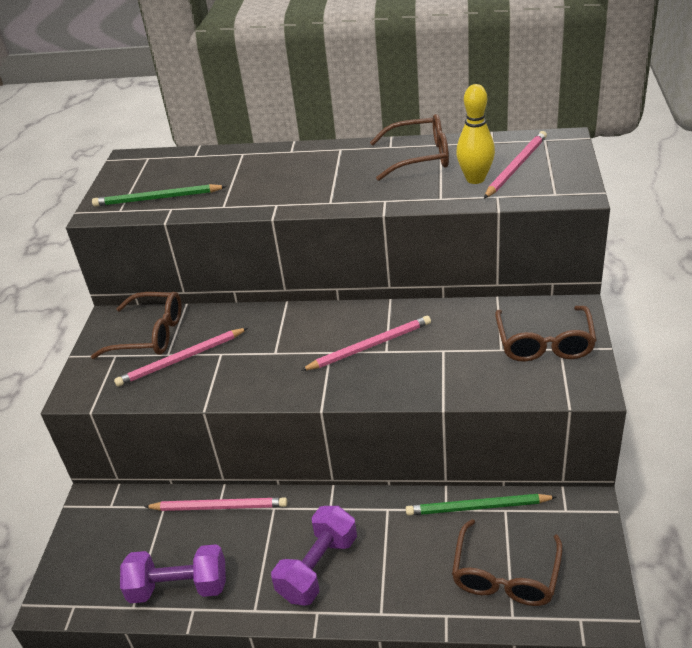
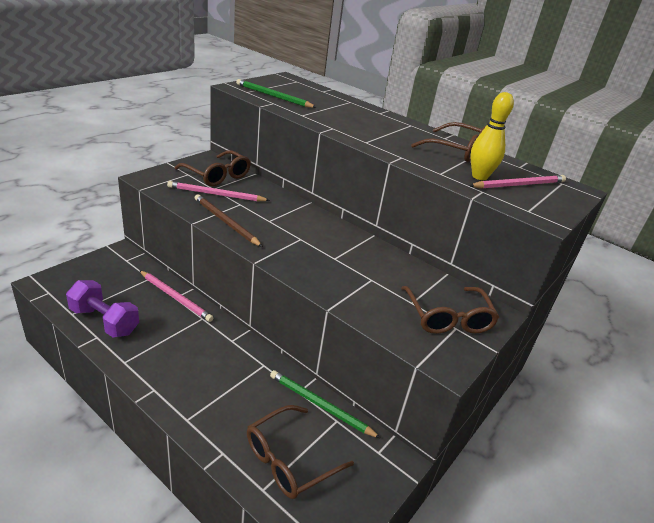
camera: 25 degrees right, 5 degrees down
purple dumbbell [271,506,357,606] -> none
pink pencil [301,316,431,371] -> none
brown glasses [495,306,597,362] -> brown glasses turned 45 degrees counterclockwise [401,286,499,334]
none -> brown pencil [195,194,263,247]

